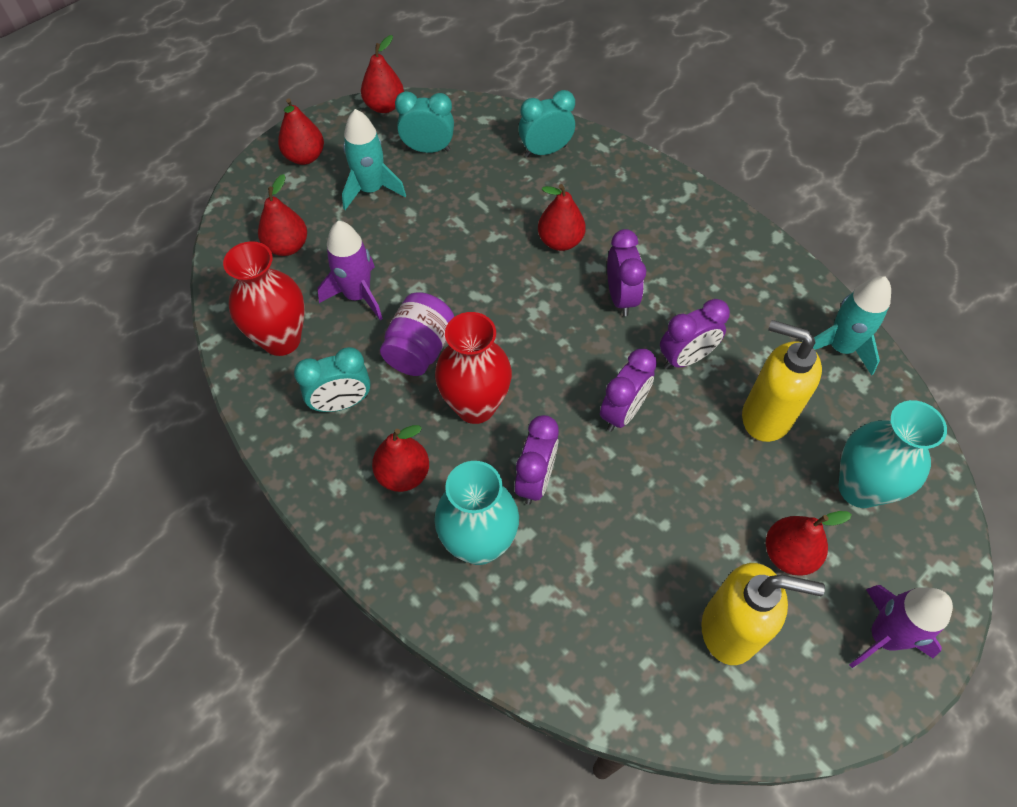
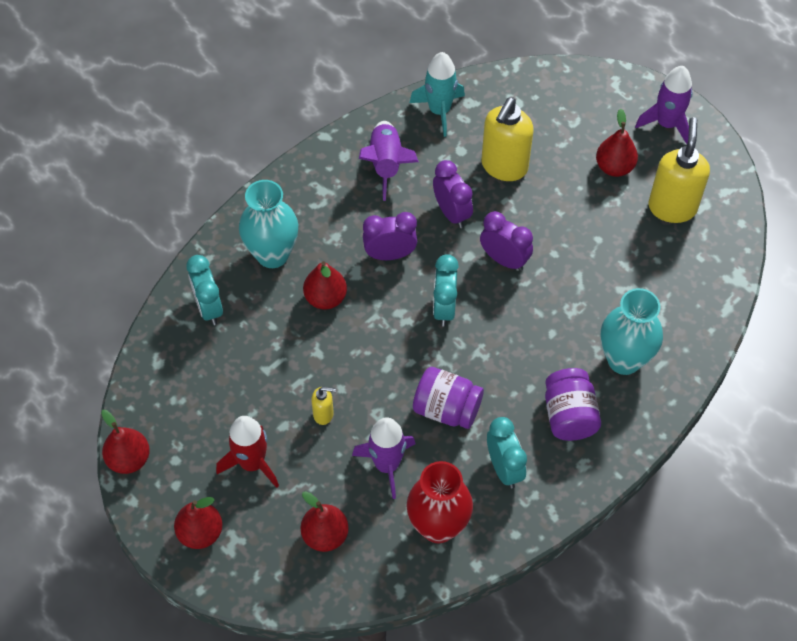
camera: 90 degrees left, 0 degrees up
turquoise rocket [342,109,406,210] -> red rocket [216,416,279,488]
red pear [372,425,429,492] -> purple jar [545,368,601,441]
turquoise clock [395,91,454,153] -> turquoise clock moved to [433,254,459,327]
red vase [435,312,512,424] -> none
purple clock [515,415,559,505] -> none
turquoise vase [839,400,947,508] -> turquoise vase moved to [239,180,298,268]
none -> yellow soap dispenser [311,387,336,425]
none -> purple rocket [359,121,419,201]

